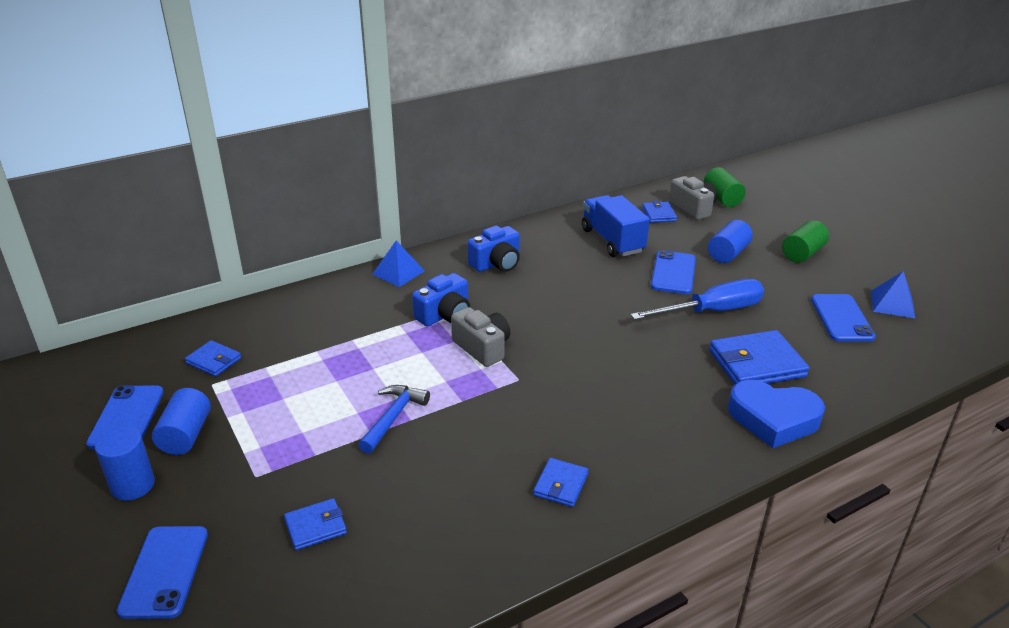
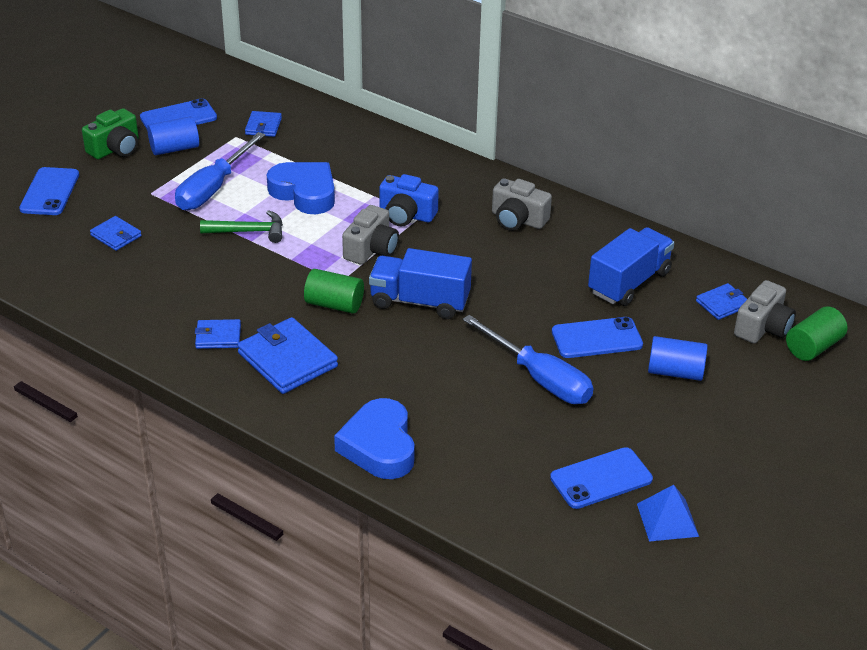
camera: 65 degrees right, 5 degrees up
blue cylinder [95,427,155,501] -> green camera [82,108,139,159]
blue phone [117,526,208,619] -> blue phone turned 60 degrees counterclockwise [19,167,79,215]
blue hammer [358,385,430,454] -> green hammer [200,210,283,243]
blue pyramid [372,241,425,287] -> none
blue camera [468,226,520,272] -> grey camera [492,178,552,231]
blue wallet [709,330,810,384] -> blue wallet moved to [237,317,338,394]
green cylinder [782,220,829,263] -> green cylinder moved to [304,269,364,314]
none -> blue screwdriver [175,132,265,210]
none -> blue heart [267,162,335,214]
none -> blue truck [369,248,472,319]

